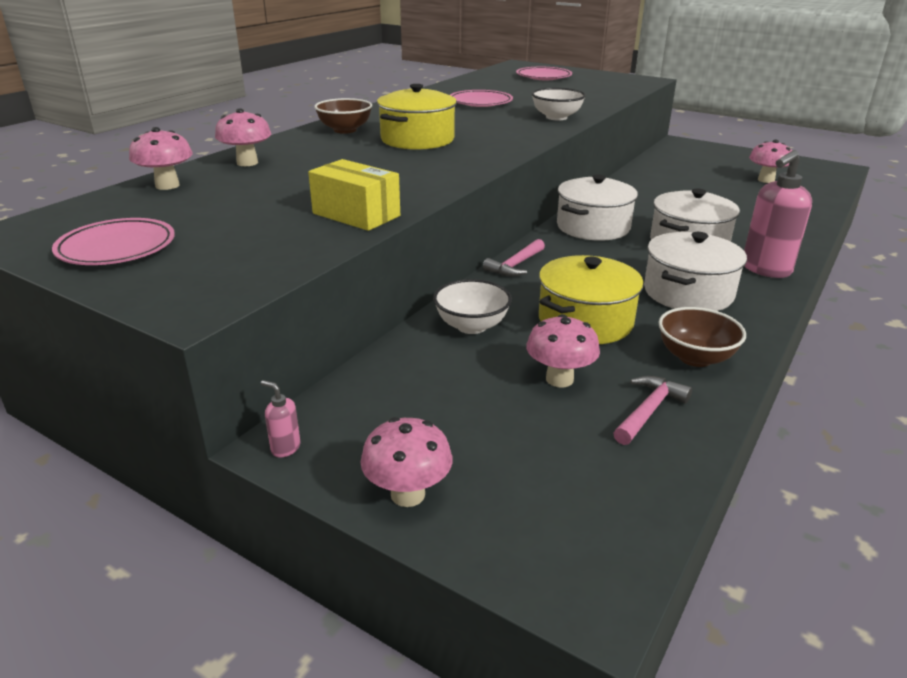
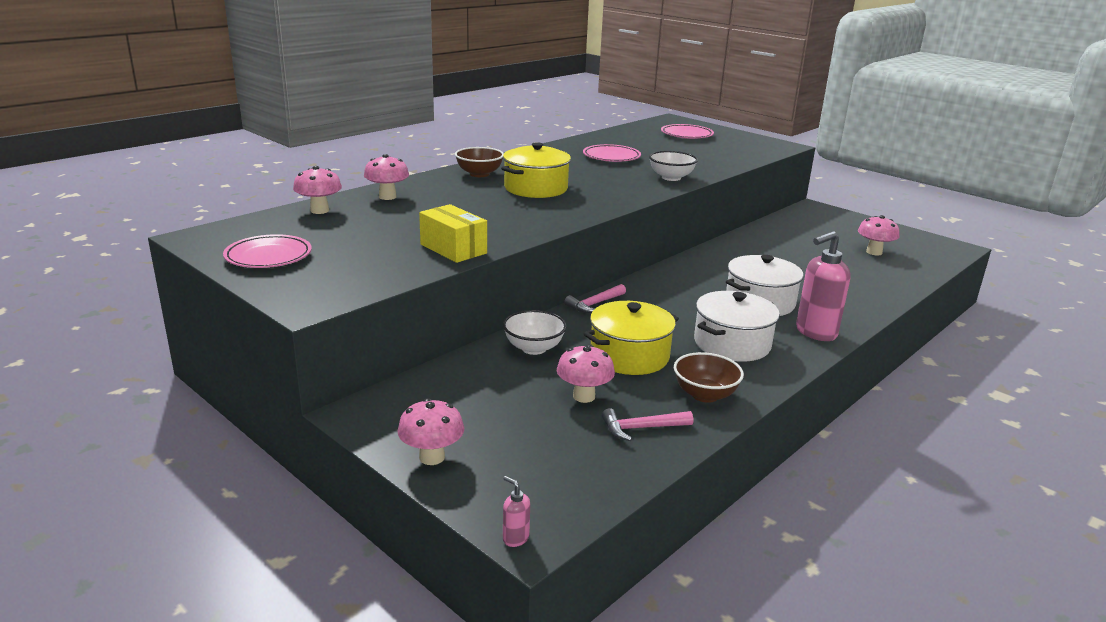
camera: 10 degrees right, 5 degrees down
pink soap dispenser [261,380,301,458] -> pink soap dispenser moved to [503,476,530,547]
white pot [557,174,638,241] -> none
pink hammer [614,376,692,445] -> pink hammer turned 150 degrees counterclockwise [602,408,693,441]

